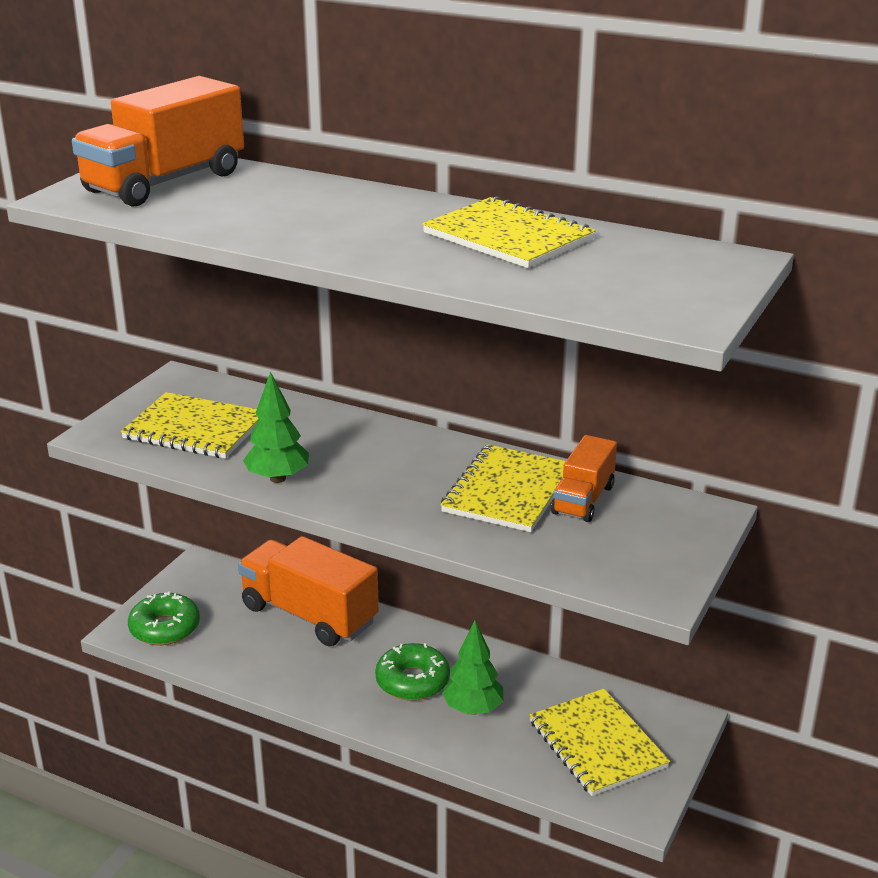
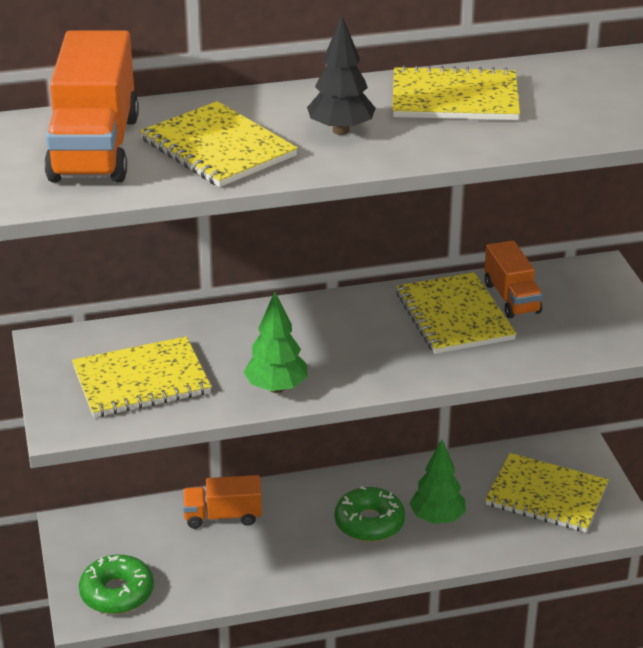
camera: 40 degrees left, 5 degrees up
orange truck [238,536,379,646] -> orange truck [183,475,262,529], size x0.55
none -> yellow notebook [140,101,298,187]
none -> black tree [307,16,376,135]

